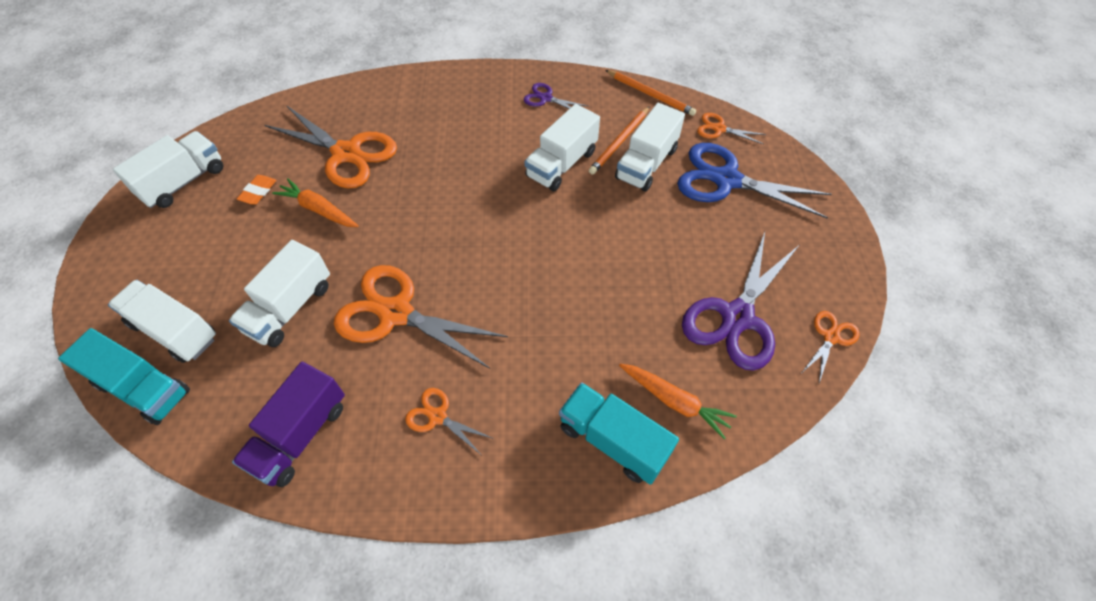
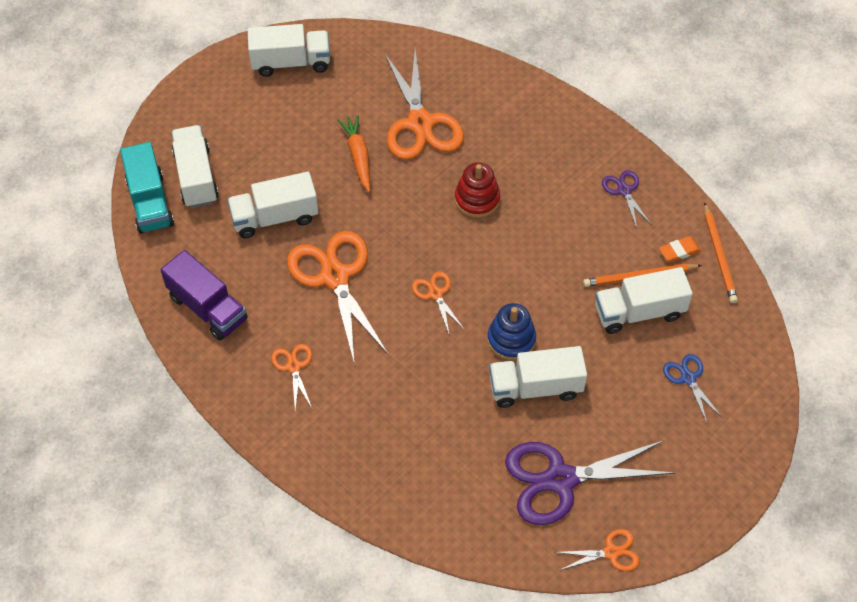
camera: 45 degrees right, 0 degrees up
purple truck [232,362,345,487] -> purple truck turned 120 degrees counterclockwise [161,250,248,341]
orange eraser [237,175,277,205] -> orange eraser moved to [659,236,701,263]
white truck [524,104,600,191] -> white truck moved to [489,346,587,408]
turquoise truck [559,382,679,485] -> none
orange carrot [619,364,737,439] -> none
blue scissors [677,143,832,218] -> blue scissors [663,354,722,423], size x0.48
orange scissors [697,113,766,144] -> orange scissors moved to [412,271,465,336]
none -> red stacking toy [455,162,500,218]
none -> blue stacking toy [487,303,536,361]

